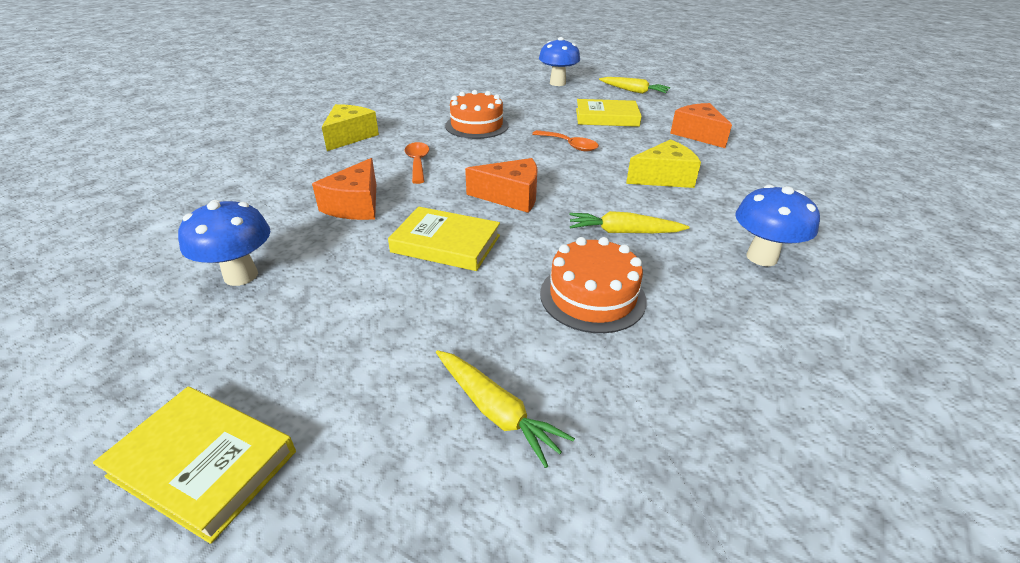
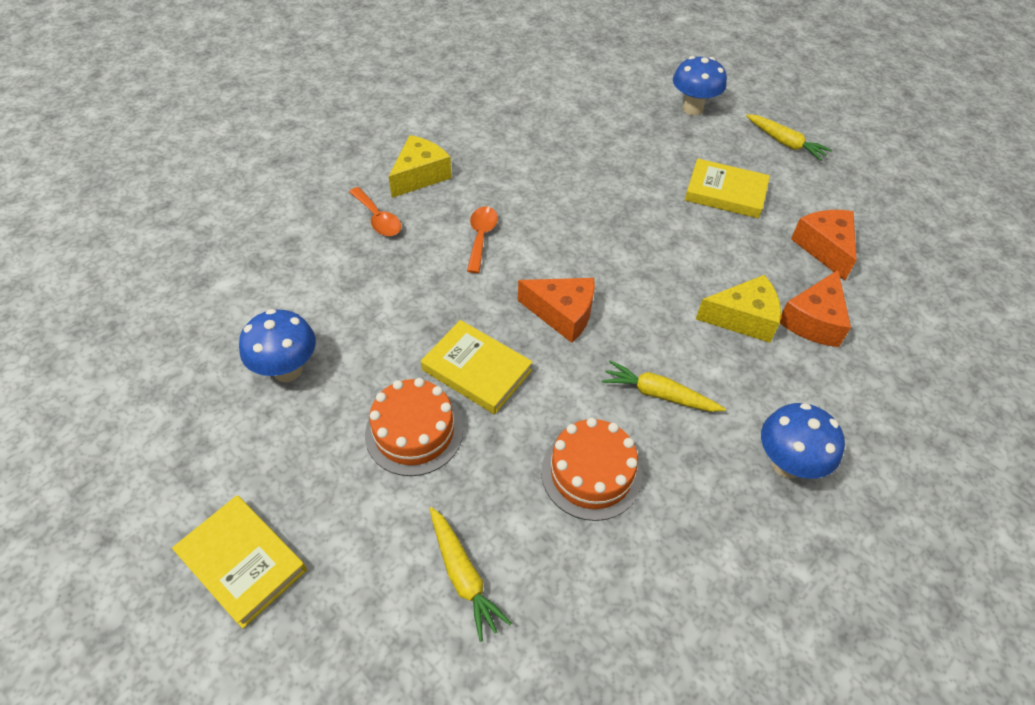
camera: 15 degrees right, 15 degrees up
orange cheese [312,158,376,220] -> orange cheese moved to [780,270,851,347]
orange cake [445,90,509,139] -> orange cake moved to [365,378,463,476]
orange spoon [532,130,599,151] -> orange spoon moved to [349,187,401,236]

